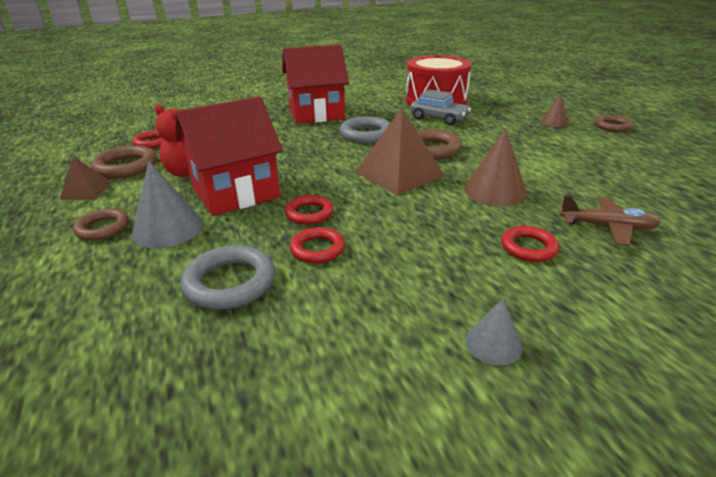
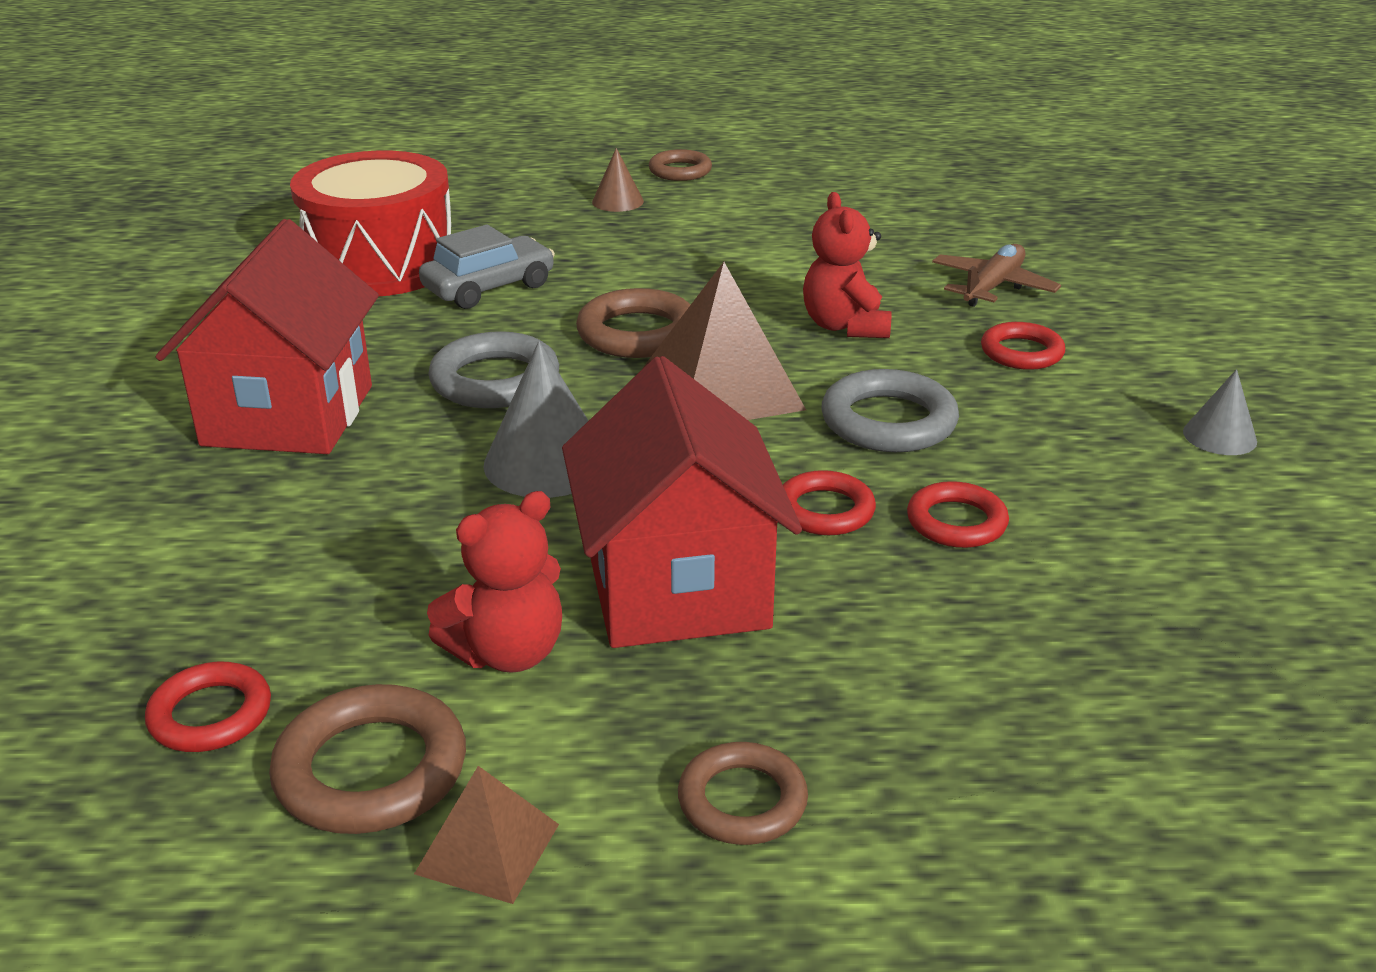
camera: 70 degrees left, 0 degrees up
grey cone [131,161,203,248] -> grey cone moved to [483,341,588,498]
grey ring [180,245,275,310] -> grey ring moved to [821,369,959,452]
brown cone [464,128,527,206] -> red teddy bear [803,192,892,338]

